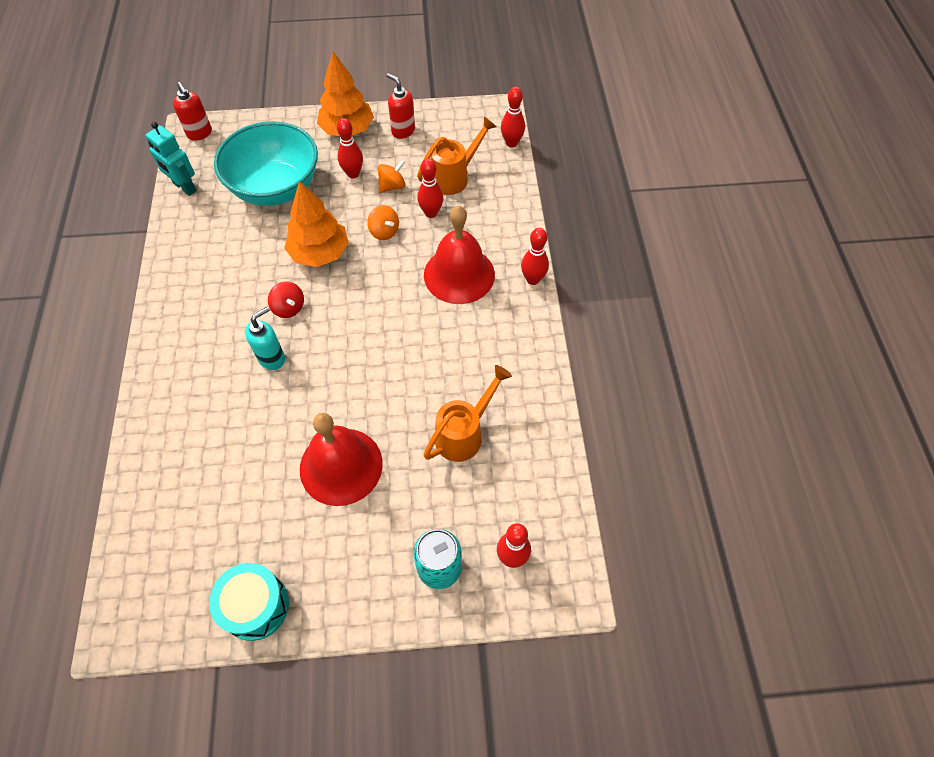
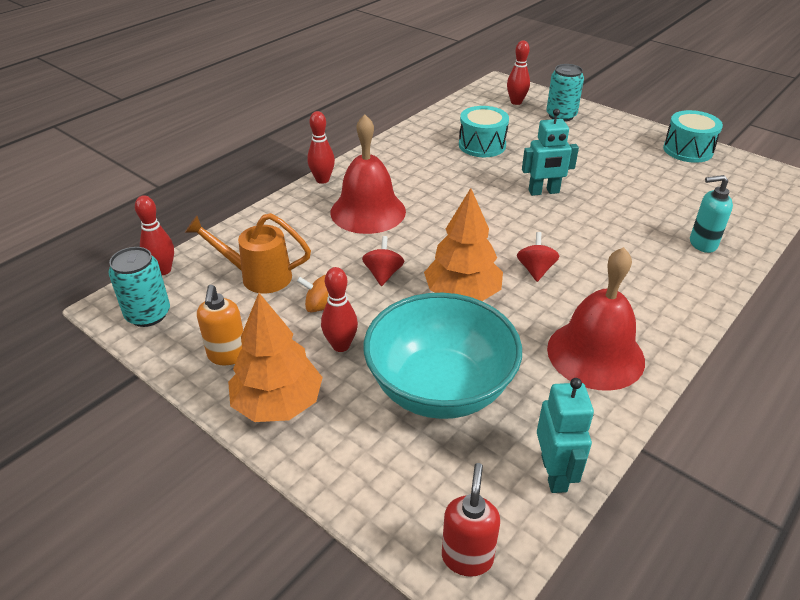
camera: 135 degrees left, 20 degrees down
turquoise soap dispenser [245,306,285,370] -> turquoise soap dispenser moved to [690,175,733,253]
red bell [300,413,383,506] -> red bell moved to [547,247,645,391]
orange spinning top [367,205,399,240] -> red spinning top [362,236,404,286]
red soap dispenser [386,73,415,139] -> orange soap dispenser [197,285,243,365]
red bowling pin [417,159,443,218] -> none
orange watering can [424,365,512,462] -> turquoise drum [459,106,509,157]
none -> turquoise can [108,247,170,327]
none -> turquoise robot [522,109,579,196]

